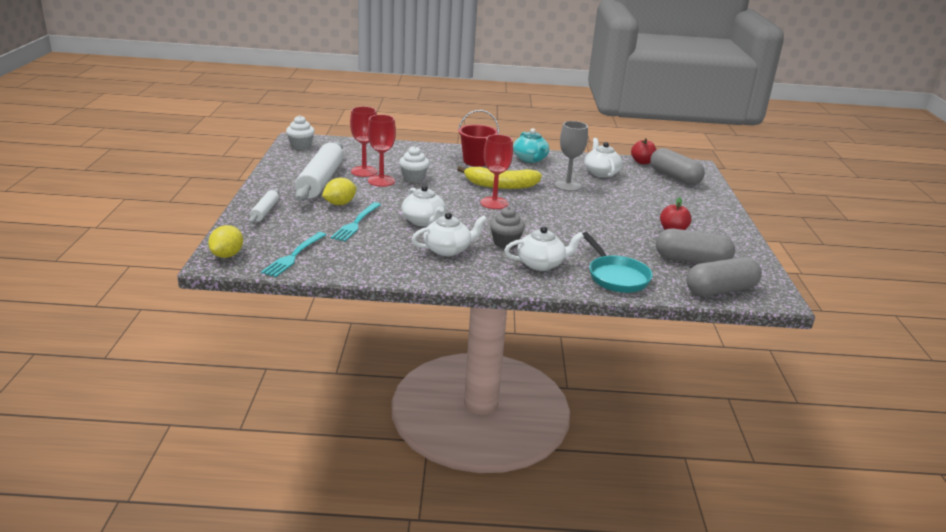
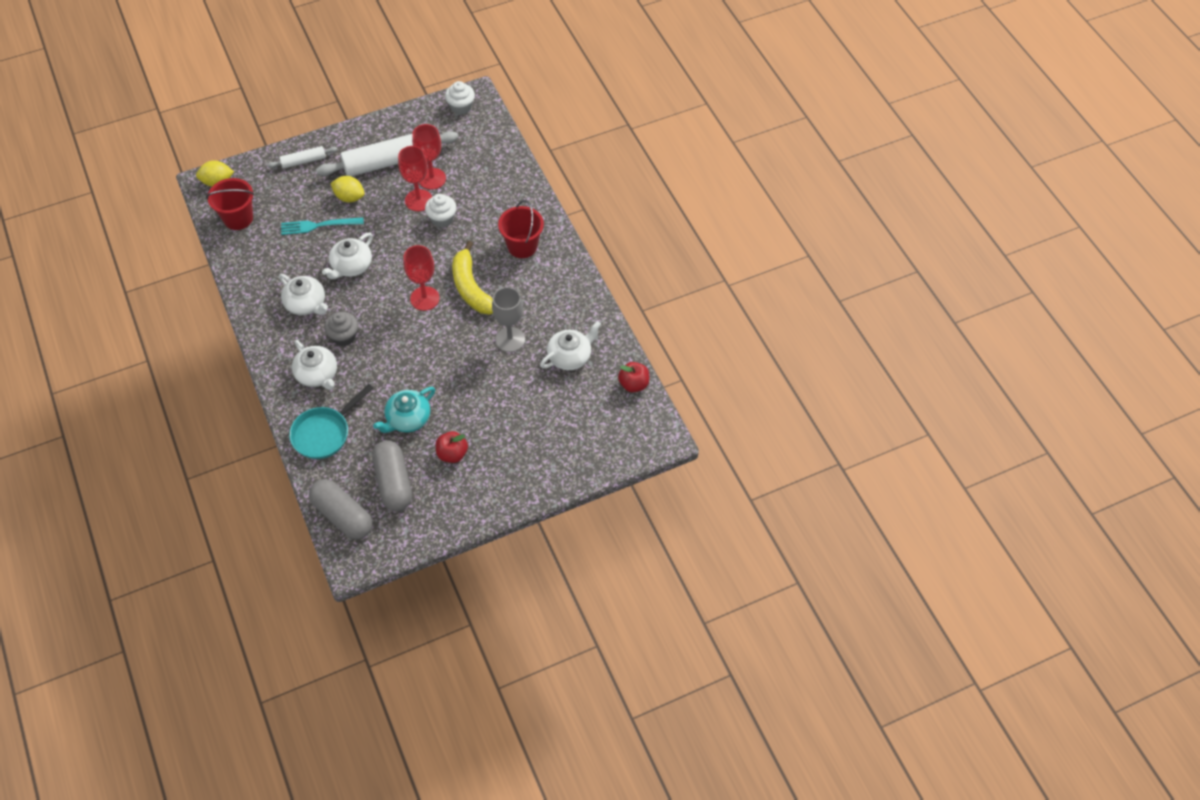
camera: 65 degrees right, 30 degrees up
turquoise fork [261,232,327,277] -> red bucket [206,178,254,230]
turquoise teapot [513,128,550,163] -> turquoise teapot moved to [373,387,435,433]
grey capsule [650,148,705,185] -> none

